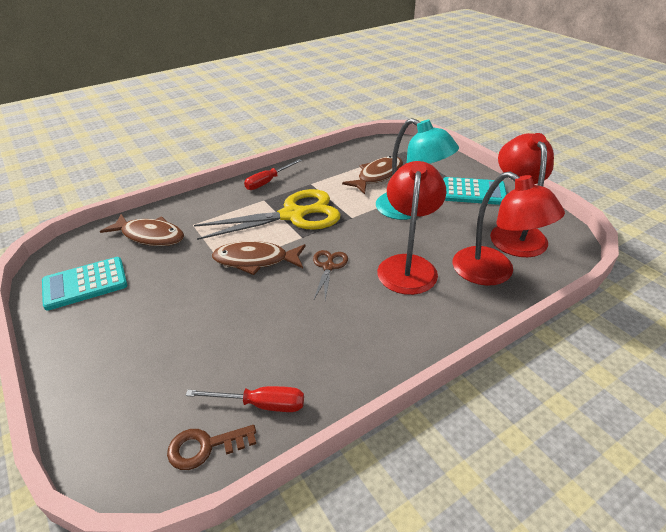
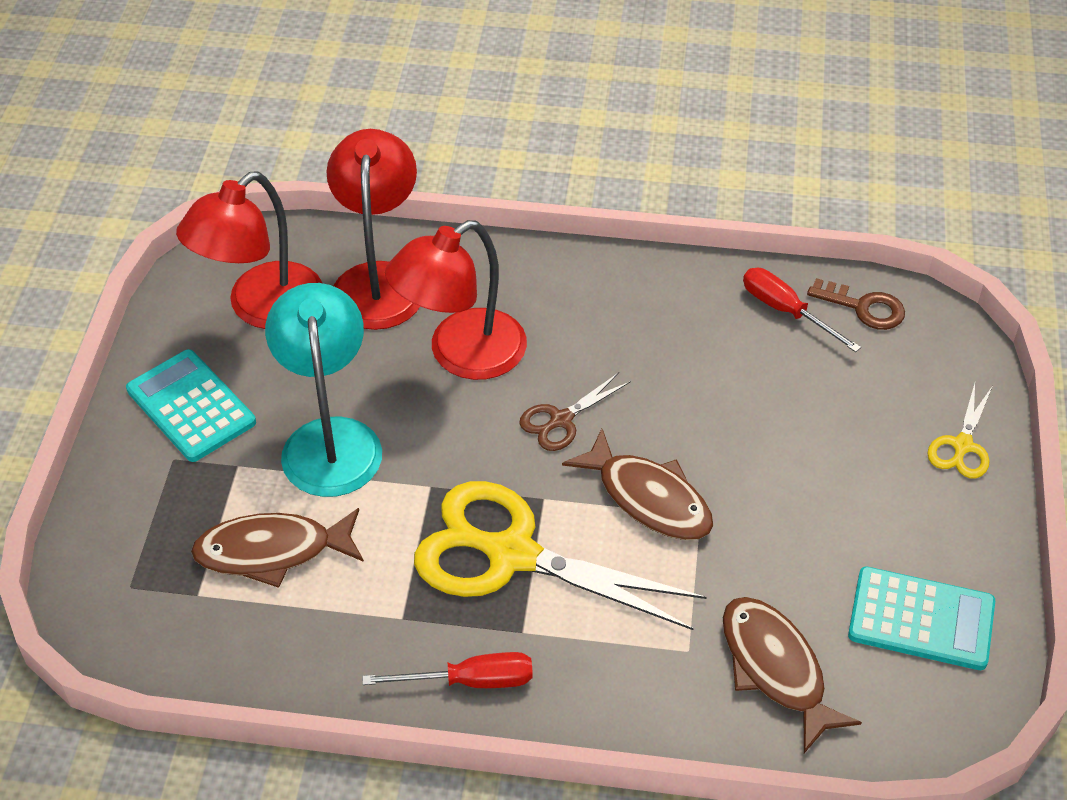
camera: 140 degrees left, 10 degrees up
none -> yellow scissors [927,384,992,478]

